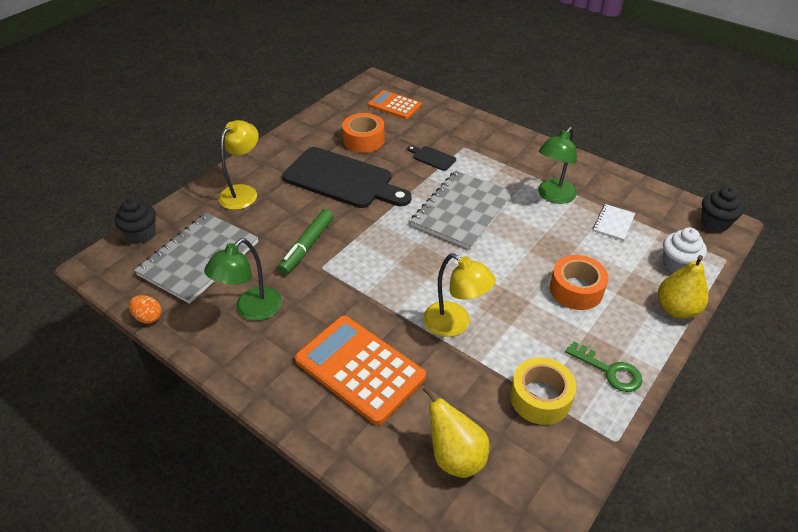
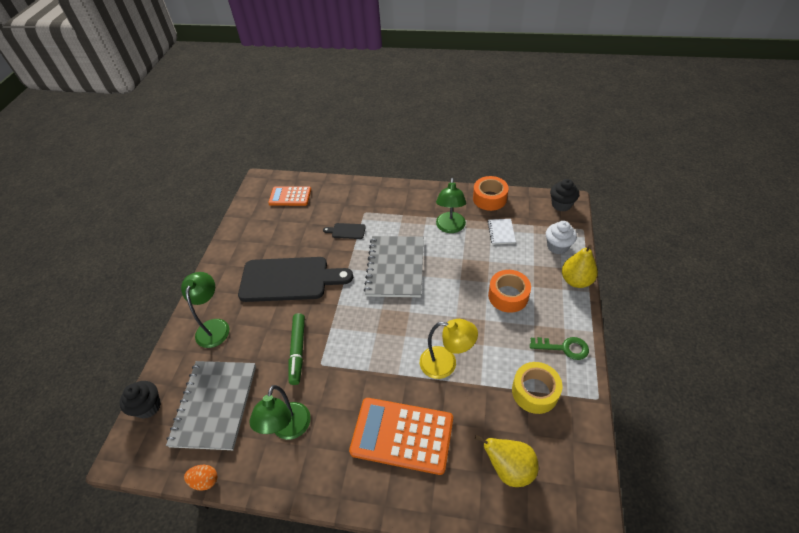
camera: 25 degrees left, 5 degrees up
yellow lamp [218,120,259,210] -> green lamp [181,272,229,348]
orange tape [342,113,385,153] -> orange tape moved to [473,176,509,211]

